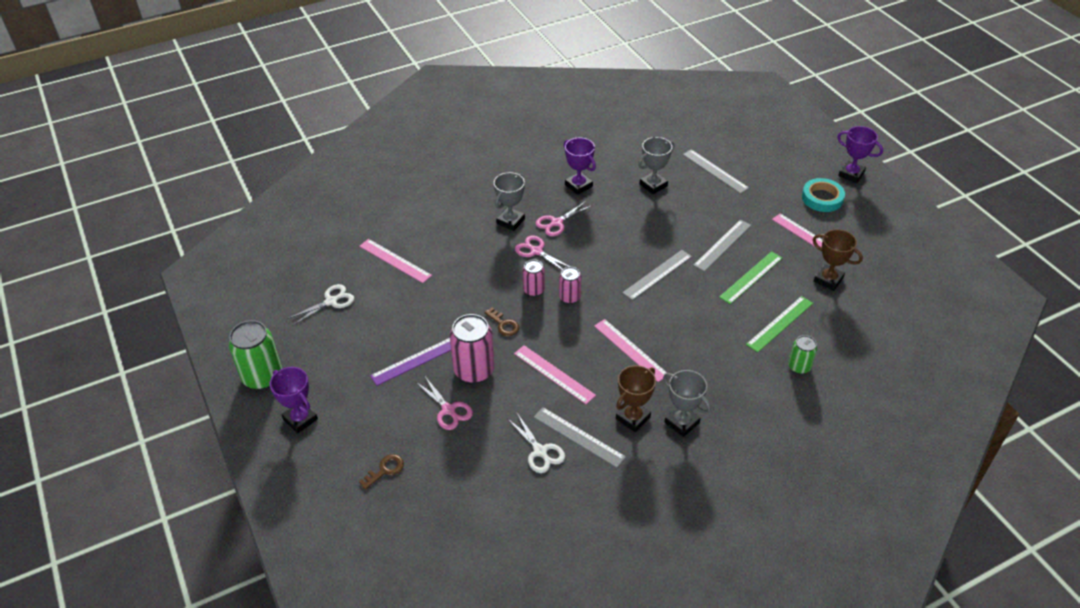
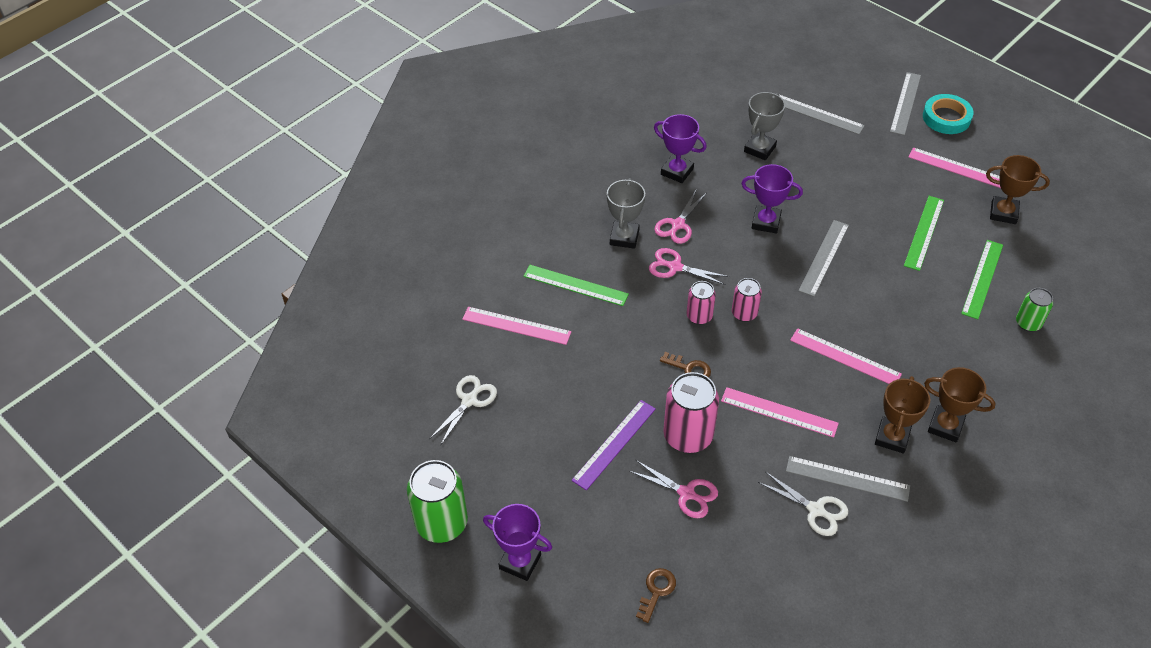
camera: 20 degrees left, 5 degrees up
grey trophy [663,370,711,437] -> brown trophy [924,367,996,442]
grey ruler [693,220,751,272] -> grey ruler moved to [890,72,921,135]
purple trophy [837,126,883,183] -> purple trophy moved to [741,164,803,233]
none -> green ruler [523,265,629,306]

